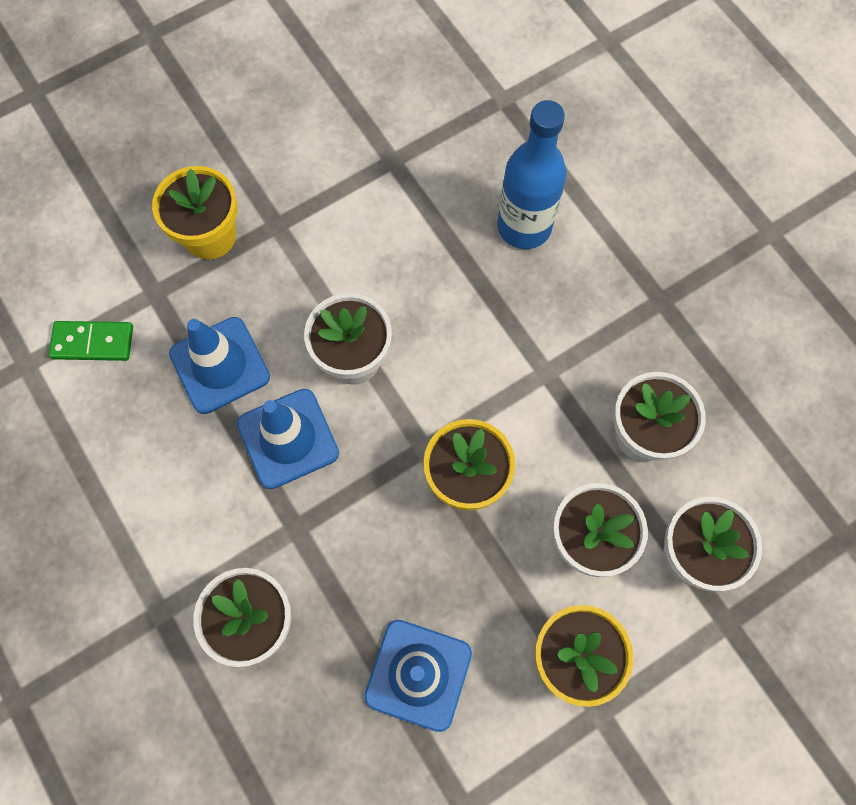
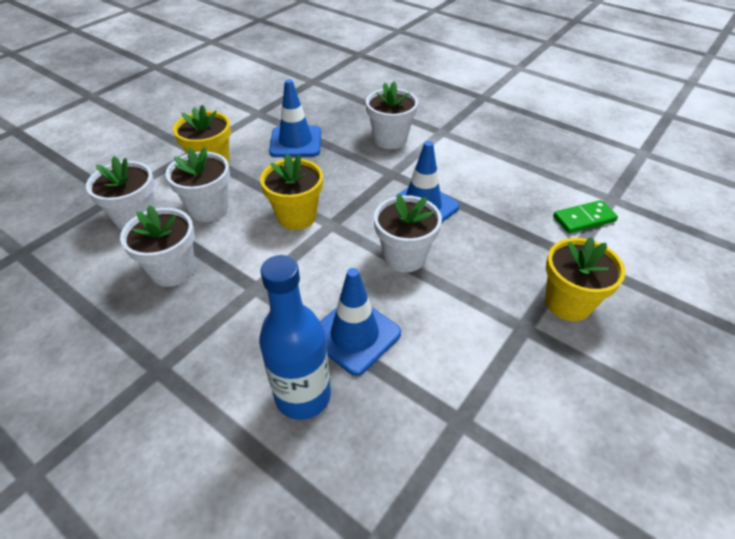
camera: 160 degrees right, 25 degrees down
blue traffic cone [169,317,270,414] -> blue traffic cone moved to [320,268,401,376]

